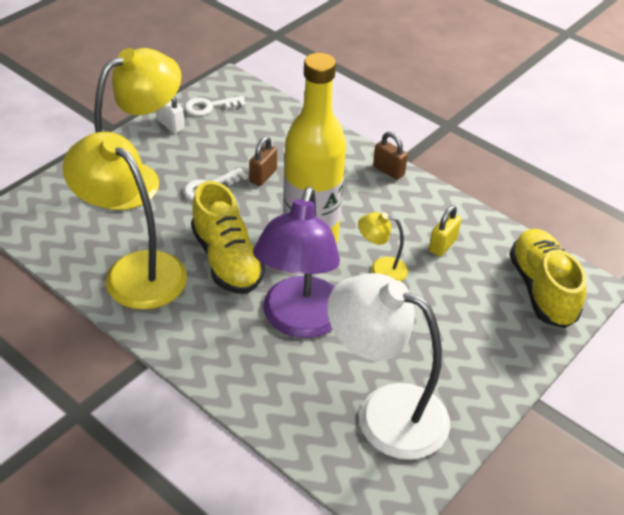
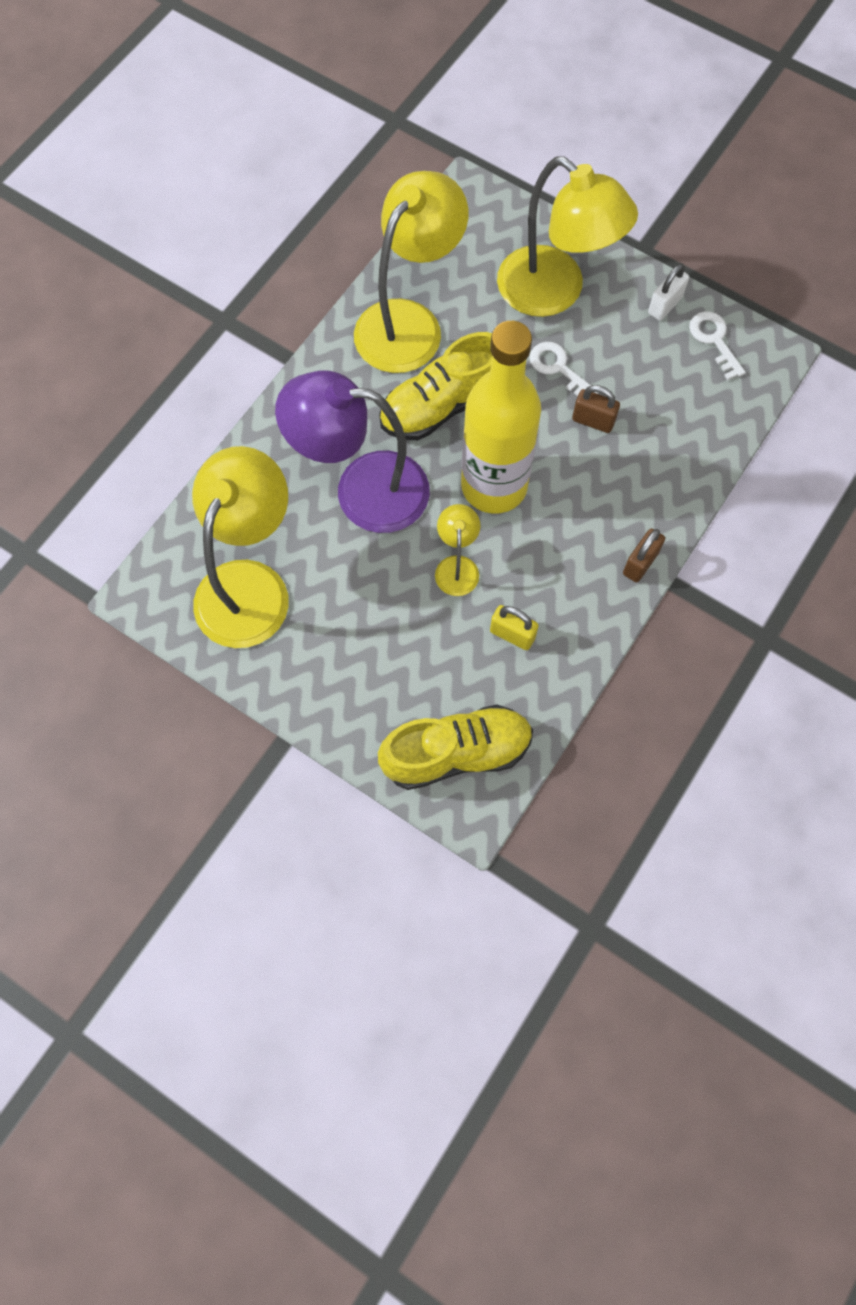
camera: 85 degrees right, 25 degrees up
white lamp [327,273,450,460] -> yellow lamp [192,446,289,648]

